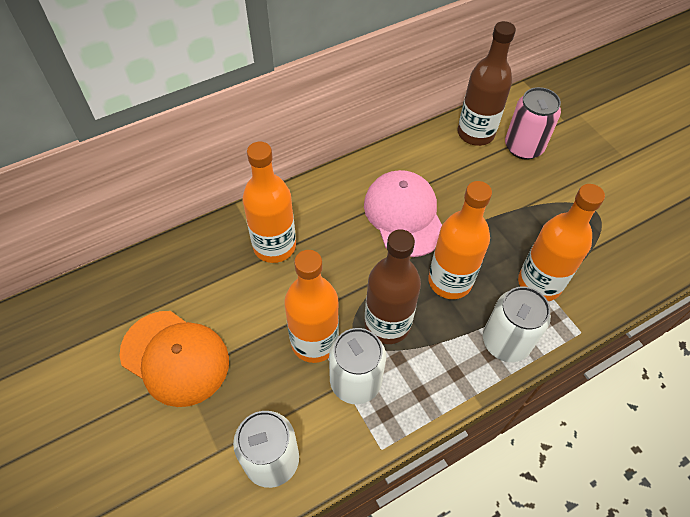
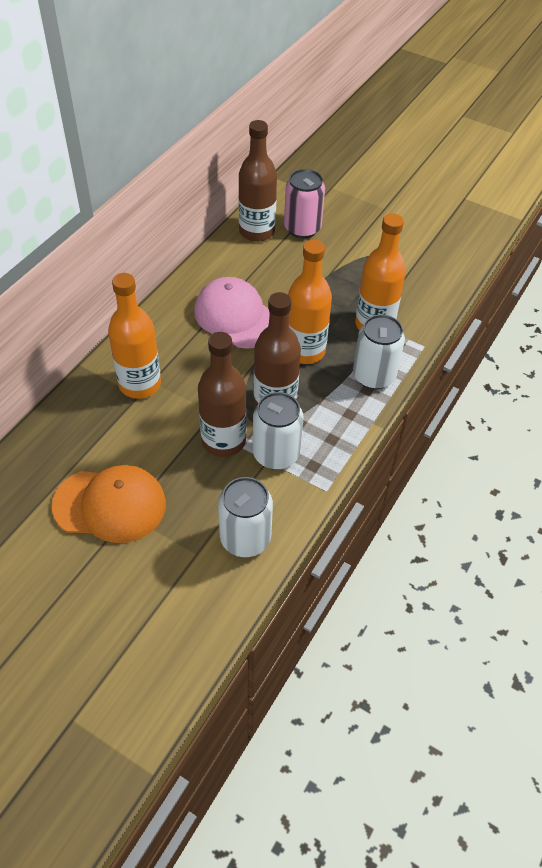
camera: 30 degrees left, 5 degrees down
orange bottle [284,250,339,363] -> brown bottle [198,332,247,457]

